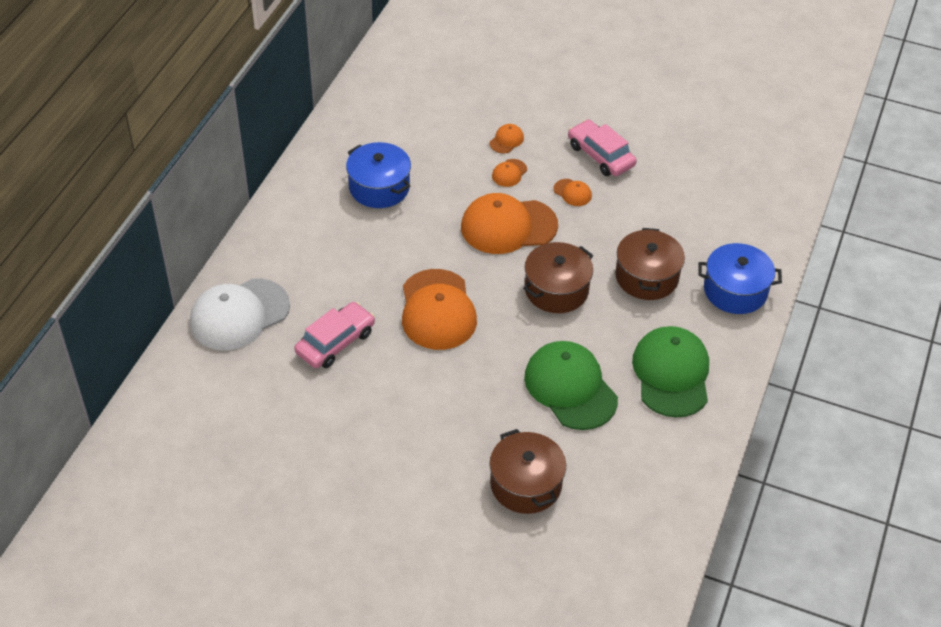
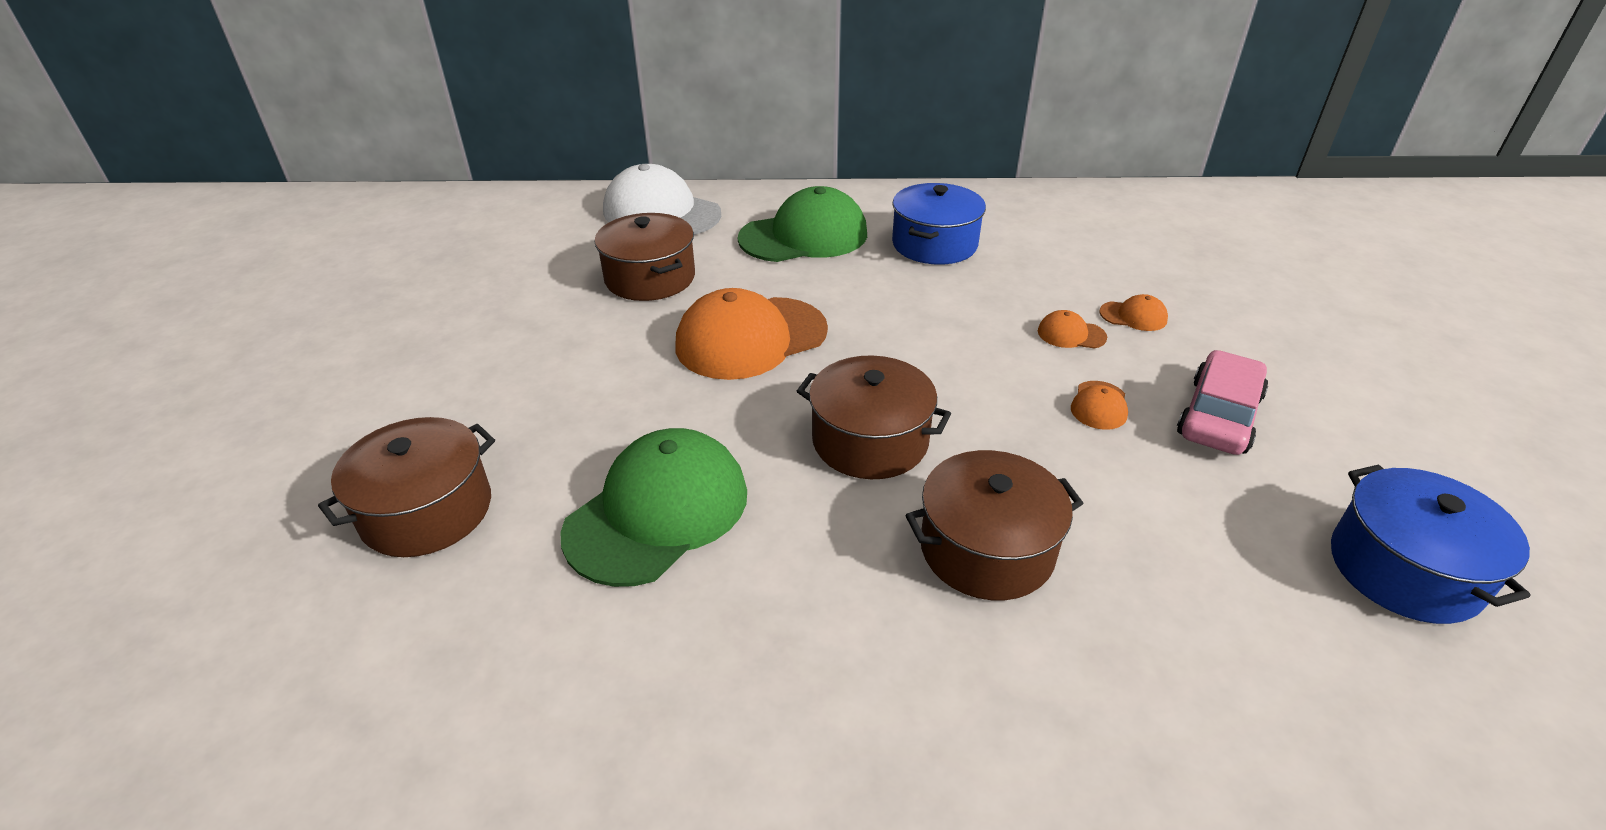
camera: 70 degrees right, 10 degrees down
pink car [294,302,375,368] -> brown pot [595,213,695,301]
orange cap [461,193,558,254] -> none
green cap [632,326,709,417] -> green cap moved to [738,186,867,262]
blue pot [698,243,782,314] -> blue pot moved to [1331,465,1530,624]

